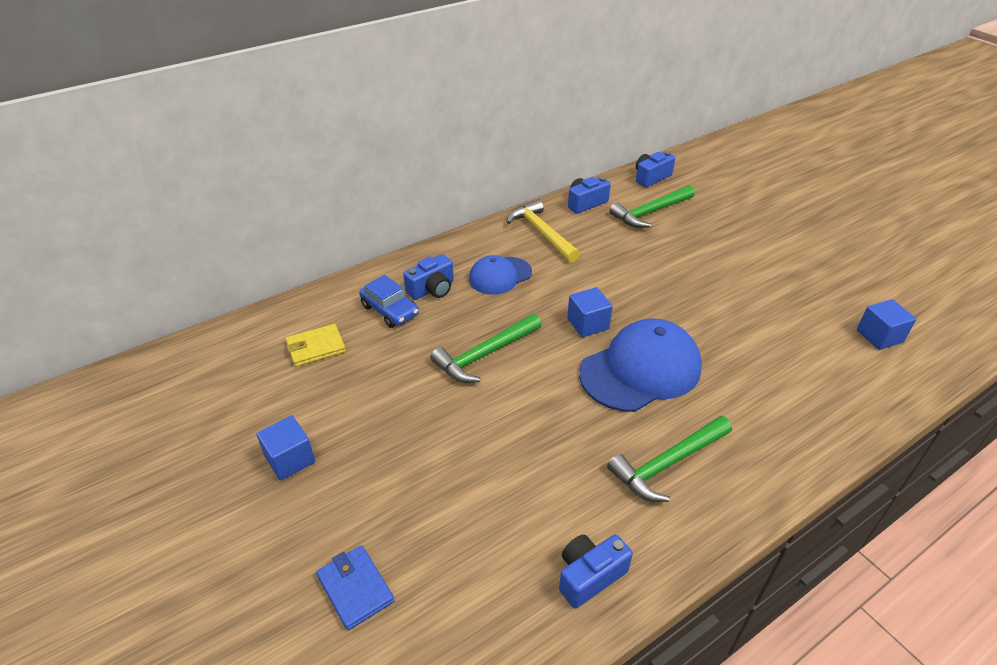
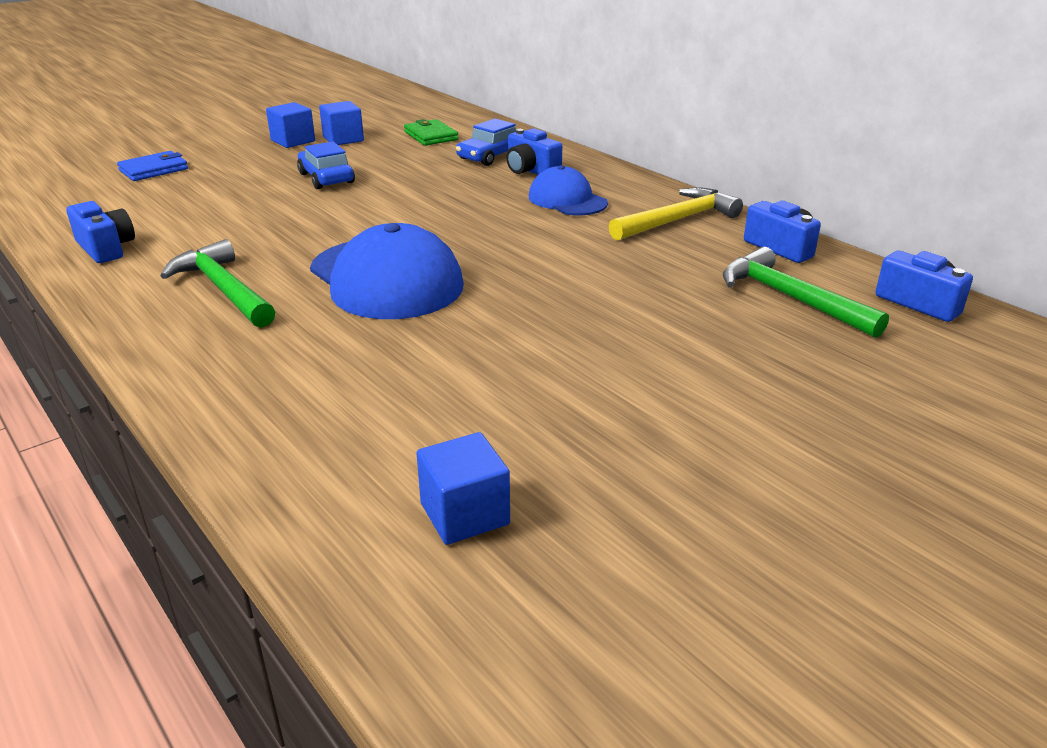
camera: 85 degrees right, 10 degrees down
yellow wallet [286,324,346,367] -> green wallet [404,119,458,146]
green hammer [431,314,541,383] -> none
blue cube [567,287,613,337] -> blue cube moved to [319,101,364,145]
none -> blue car [297,142,355,189]

